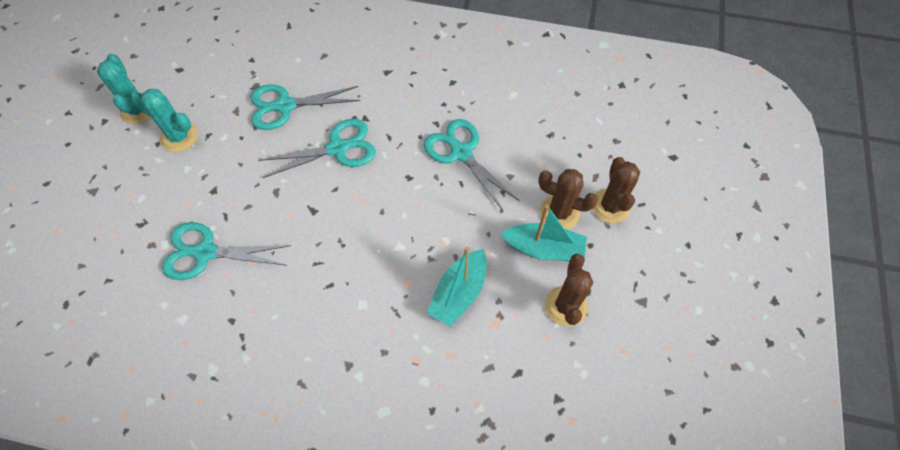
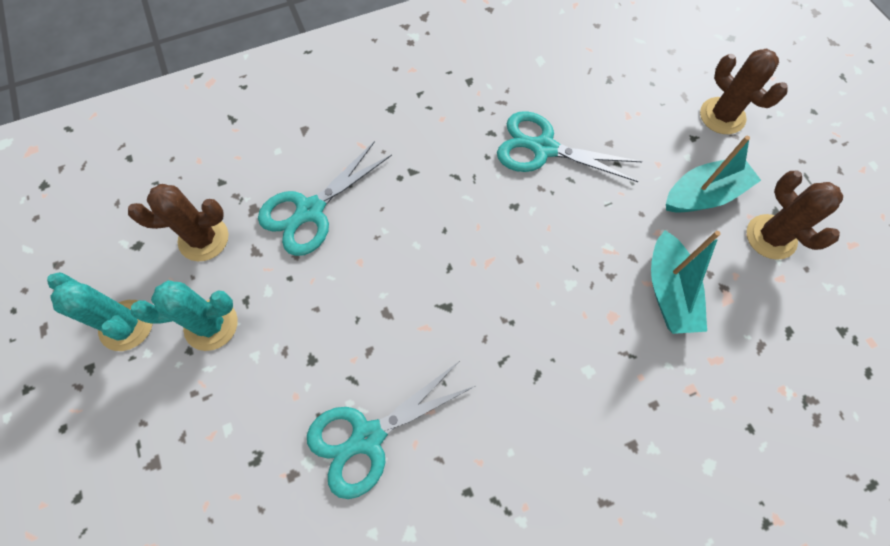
camera: 35 degrees left, 5 degrees up
turquoise scissors [258,119,376,178] -> none
brown cactus [538,169,598,229] -> brown cactus moved to [128,184,229,261]

